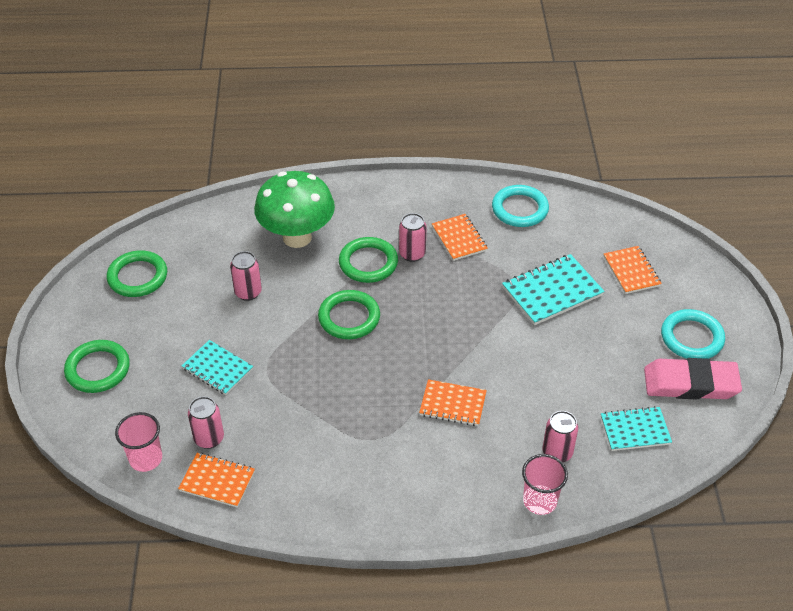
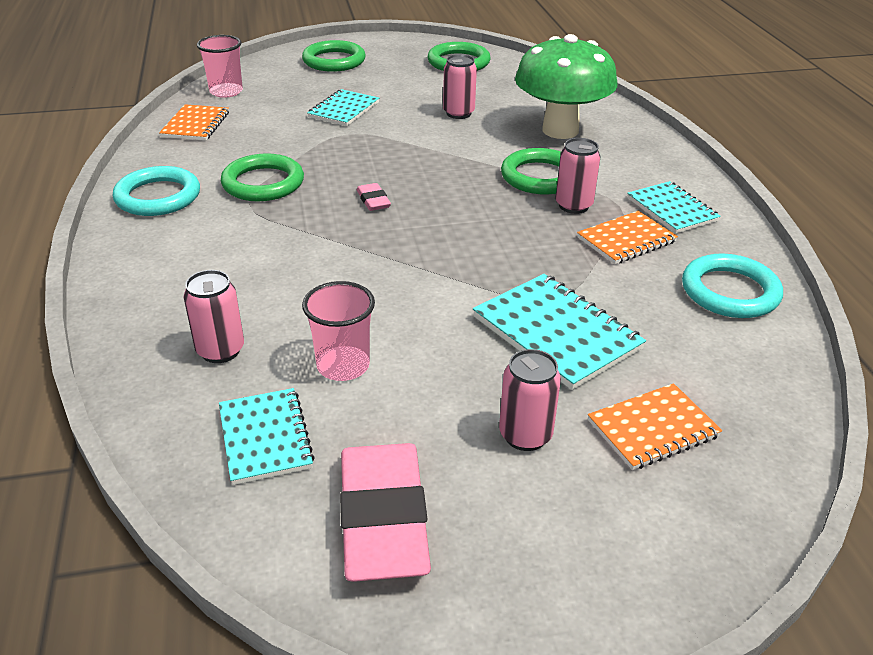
camera: 80 degrees right, 10 degrees down
pink can [188,396,224,449] -> pink can moved to [499,349,561,451]
green ring [318,290,380,339] -> green ring moved to [221,153,304,201]
orange notebook [419,379,487,426] -> none
pink cup [522,454,568,515] -> pink cup moved to [302,281,375,381]
turquoise ring [661,309,725,359] -> turquoise ring moved to [113,166,200,216]
none -> pink eraser [357,183,391,211]
none -> turquoise notebook [627,181,721,234]

